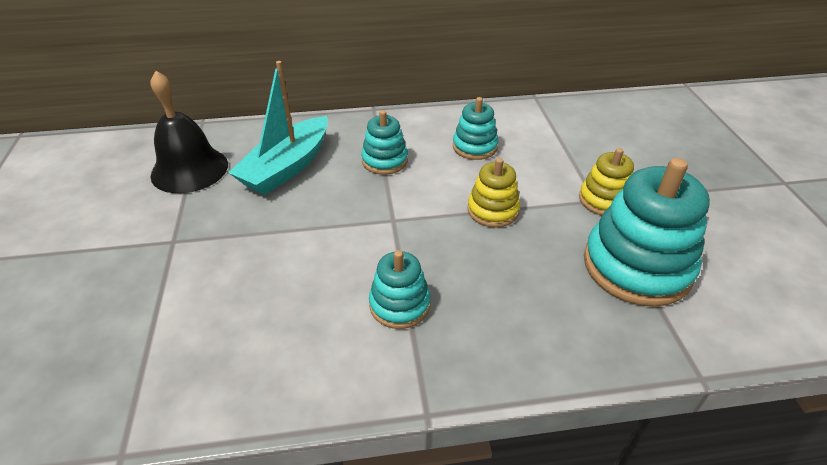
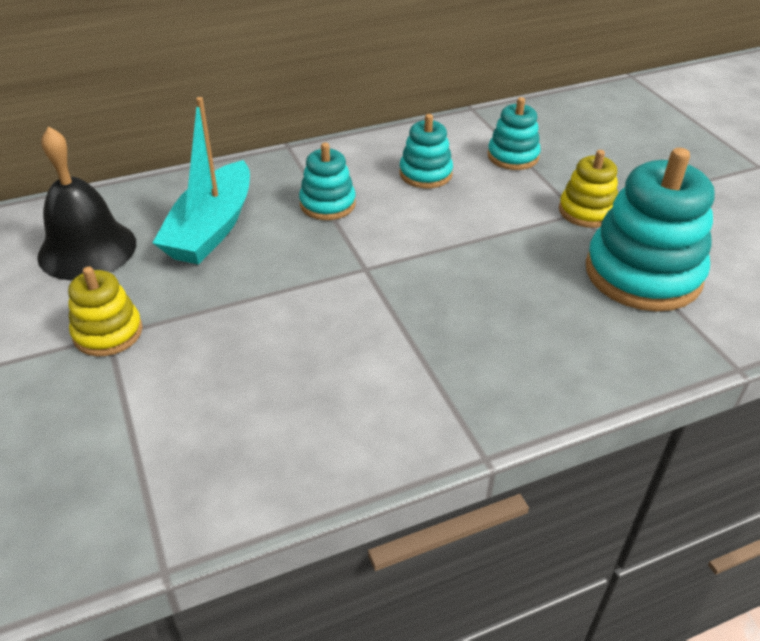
camera: 15 degrees left, 0 degrees up
turquoise stacking toy [369,250,431,329] -> turquoise stacking toy moved to [488,97,541,170]
yellow stacking toy [467,158,520,228] -> yellow stacking toy moved to [68,266,143,357]

